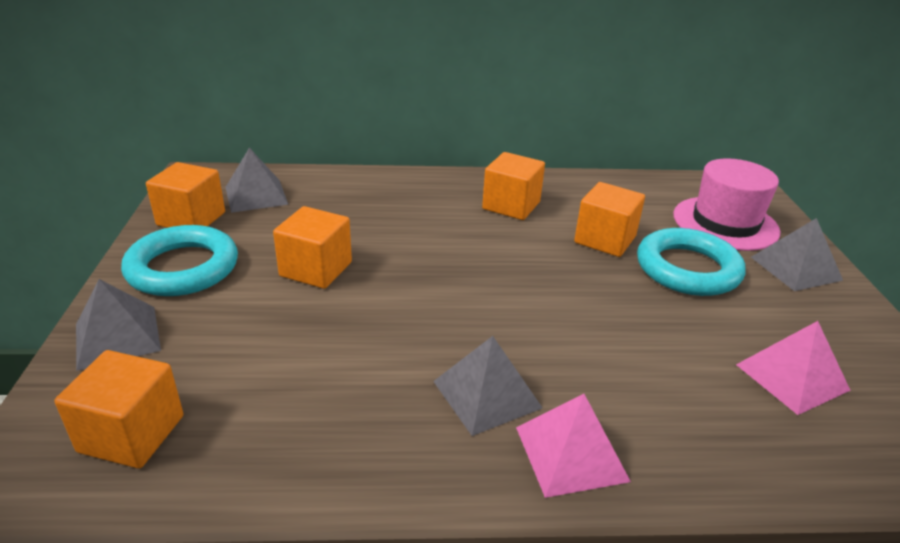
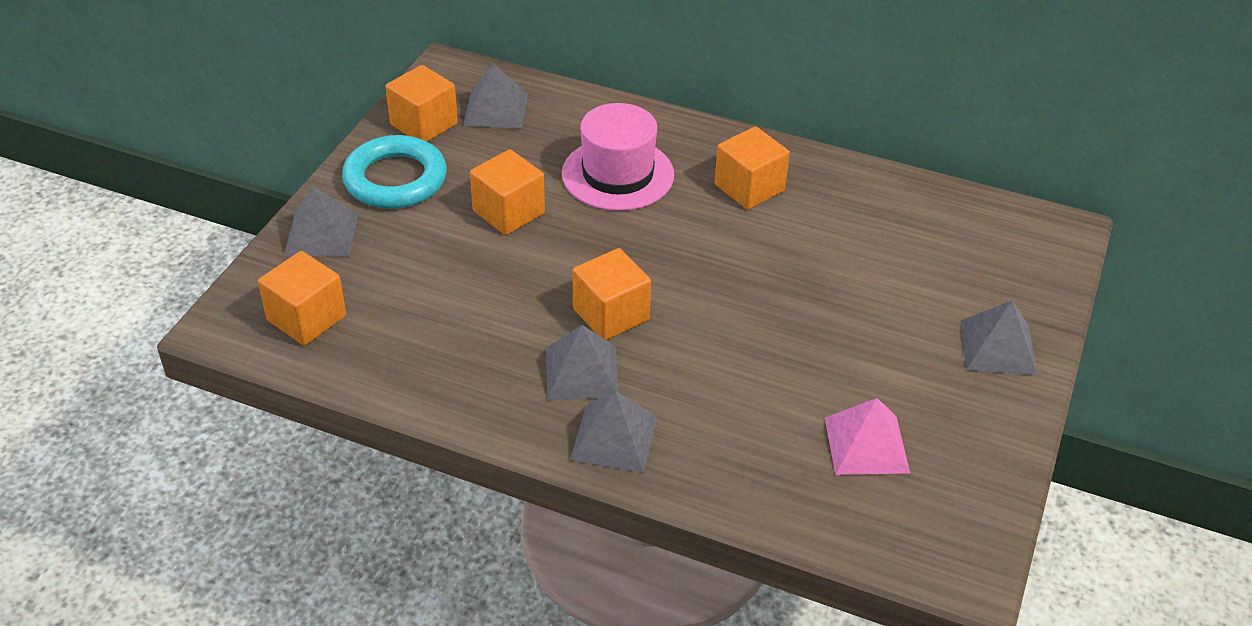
camera: 25 degrees right, 10 degrees up
pink pyramid [516,394,631,498] -> grey pyramid [570,391,657,473]
orange cube [574,182,645,257] -> orange cube moved to [572,248,651,340]
turquoise ring [637,228,745,296] -> none
pink hat [673,158,780,251] -> pink hat moved to [562,103,674,211]

